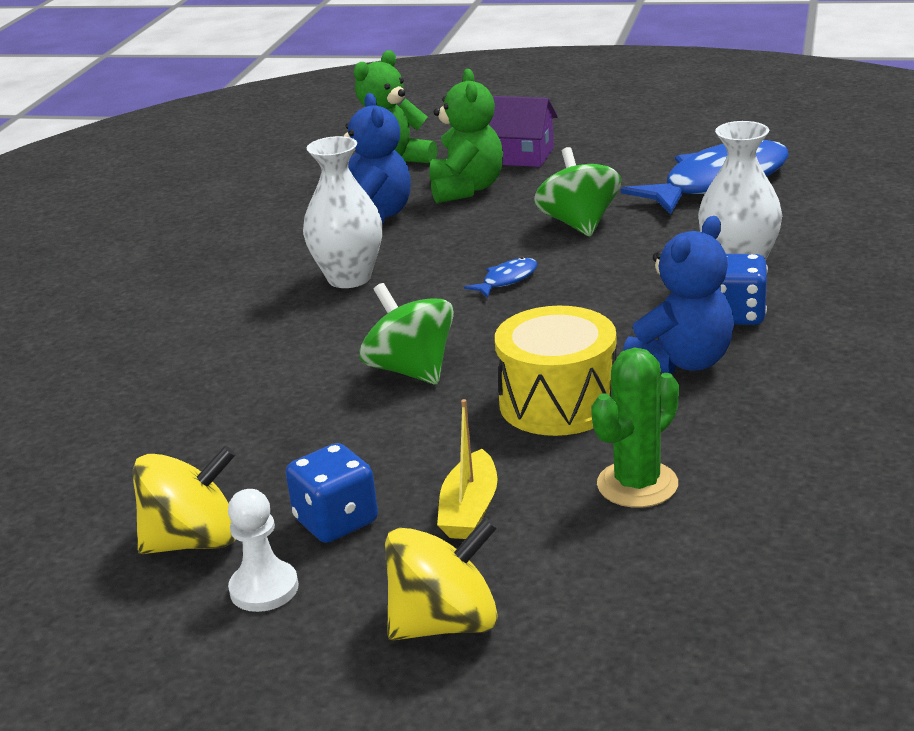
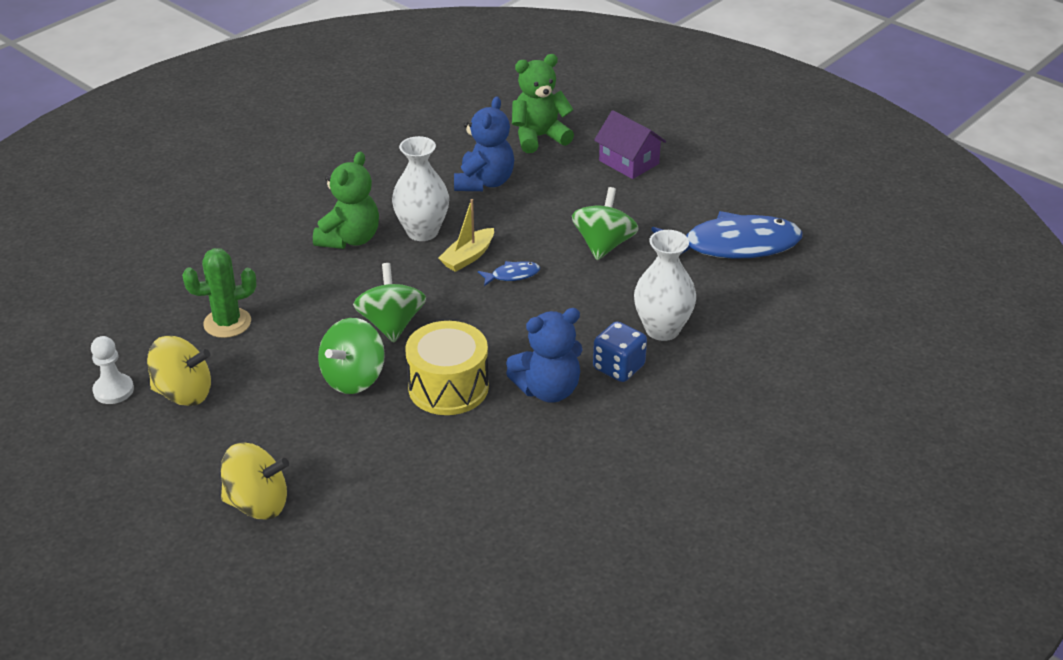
camera: 25 degrees right, 10 degrees up
white pawn [228,489,299,612] -> white pawn moved to [91,336,134,404]
blue dice [286,443,378,543] -> none
green teddy bear [429,69,503,203] -> green teddy bear moved to [313,152,379,249]
yellow boat [437,399,498,539] -> yellow boat moved to [438,199,494,272]
green cactus [591,348,679,508] -> green cactus moved to [182,248,256,338]
none -> green spinning top [318,318,385,394]

